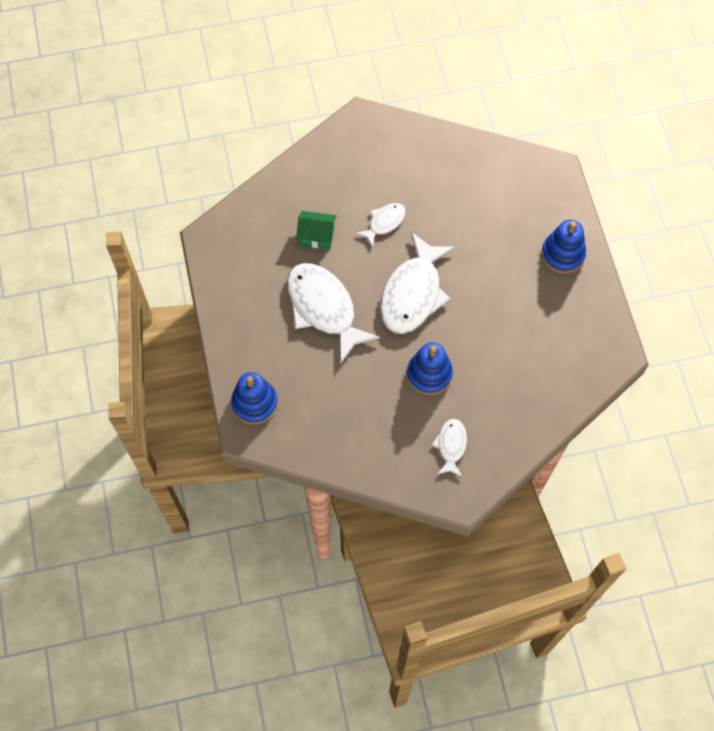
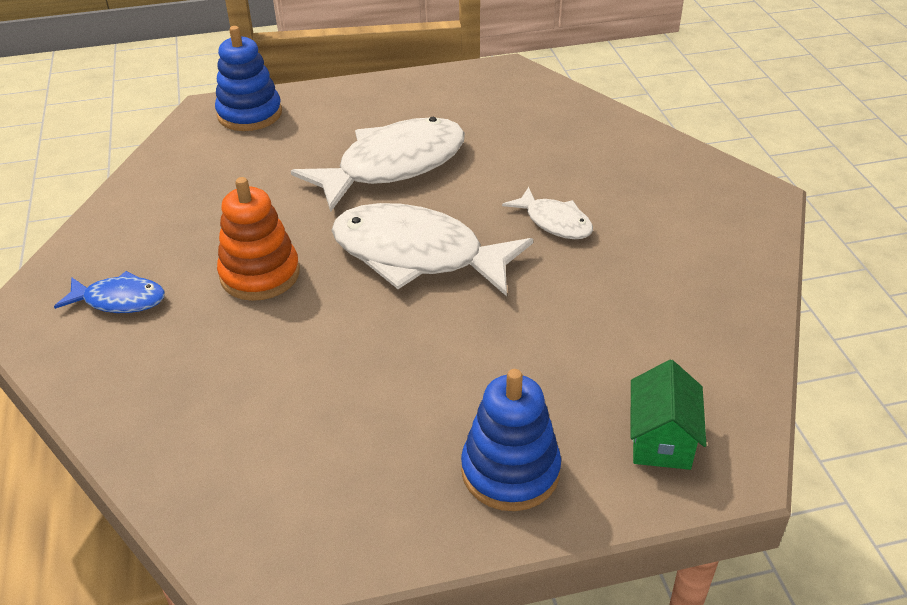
camera: 90 degrees right, 25 degrees down
green house [296,211,336,249] -> green house moved to [630,360,706,470]
blue stacking toy [407,342,453,395] -> orange stacking toy [217,177,300,301]
white fish [432,419,467,477] -> blue fish [54,271,165,313]

